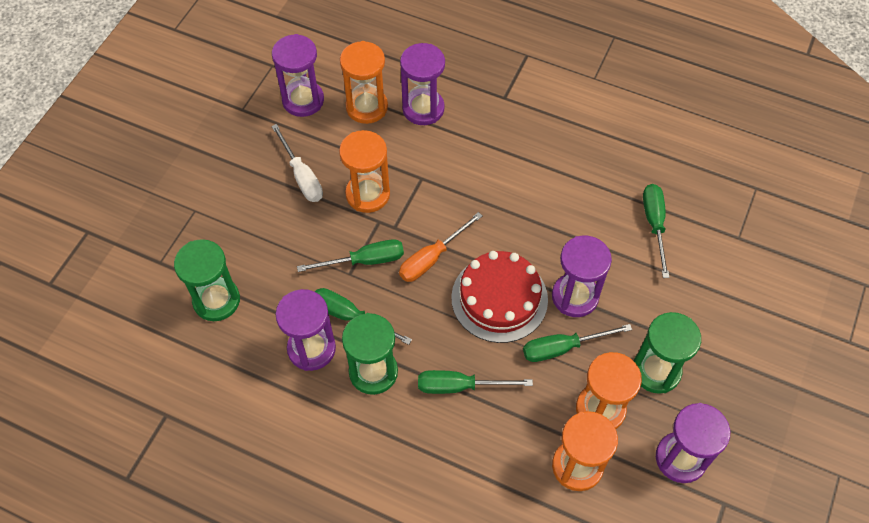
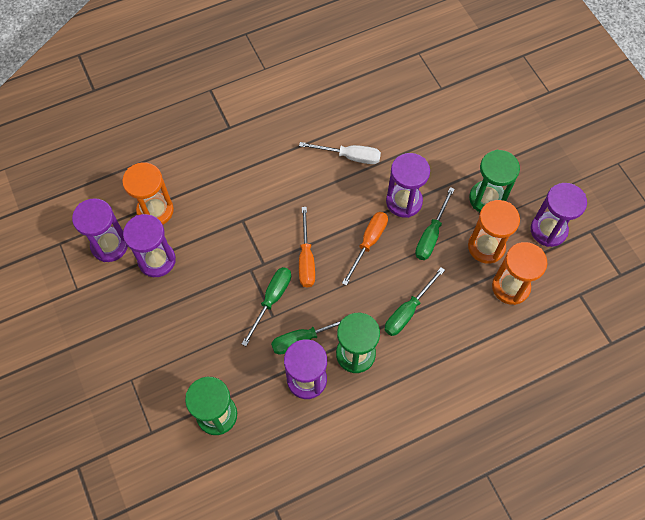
camera: 50 degrees left, 5 degrees up
white screwdriver [271,124,323,202] -> white screwdriver moved to [299,142,381,164]
orange hourglass [339,130,390,213] -> none
purple hourglass [400,43,445,125] -> purple hourglass moved to [123,214,176,277]
red cake [451,251,548,343] -> orange screwdriver [342,212,388,286]
green screwdriver [643,184,670,278] -> none

